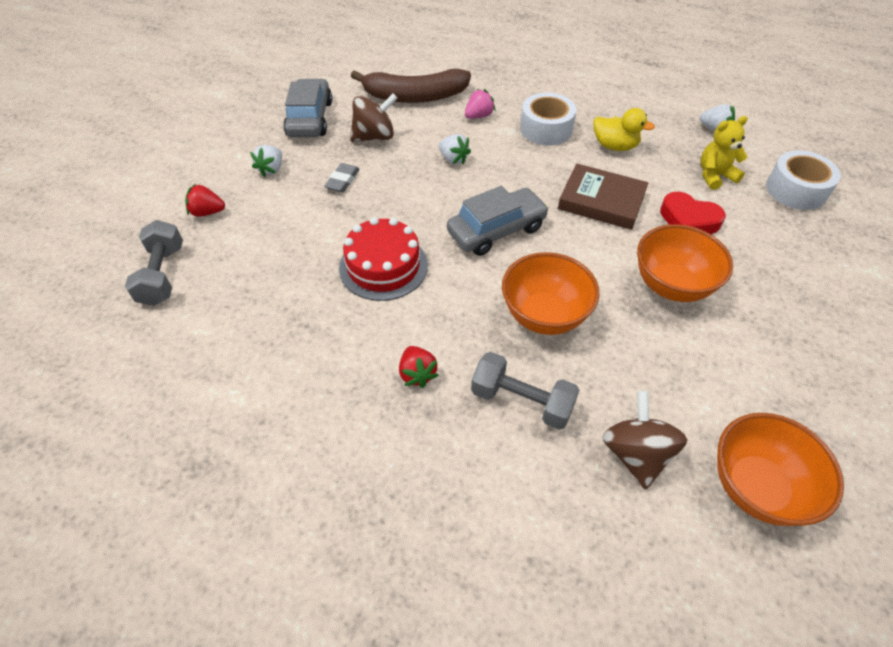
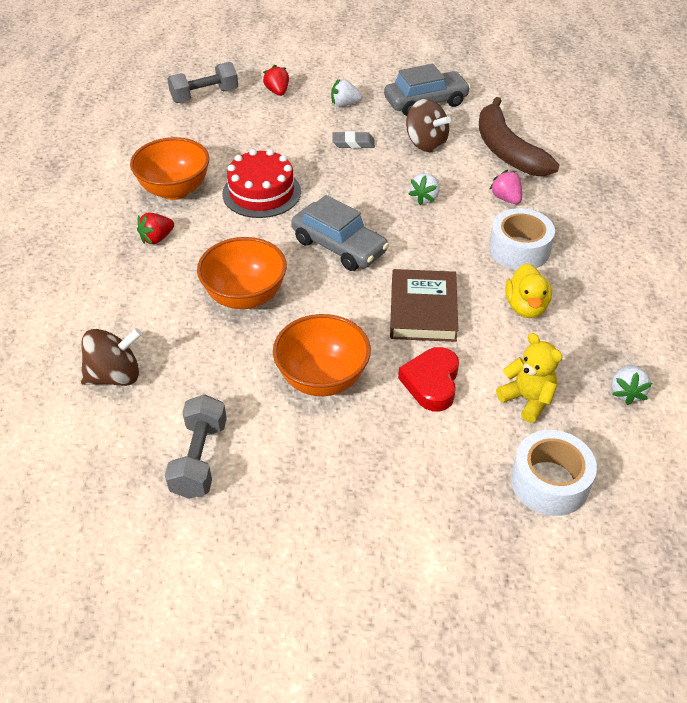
camera: 70 degrees right, 5 degrees down
pink strawberry [465,89,495,119] -> pink strawberry turned 150 degrees counterclockwise [489,170,522,204]
grey dumbbell [471,352,579,430] -> grey dumbbell moved to [165,395,227,499]
orange bowl [717,413,844,526] -> orange bowl moved to [130,137,209,200]

